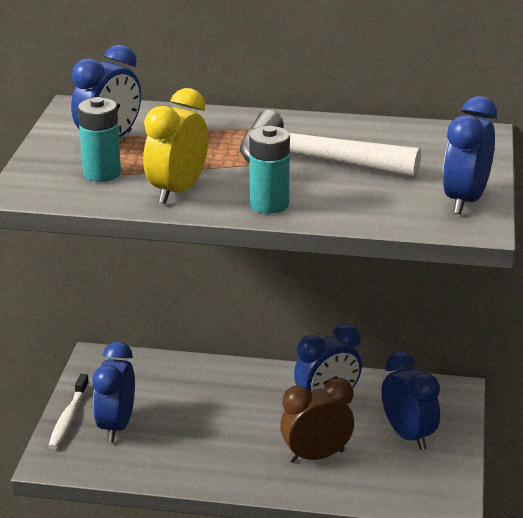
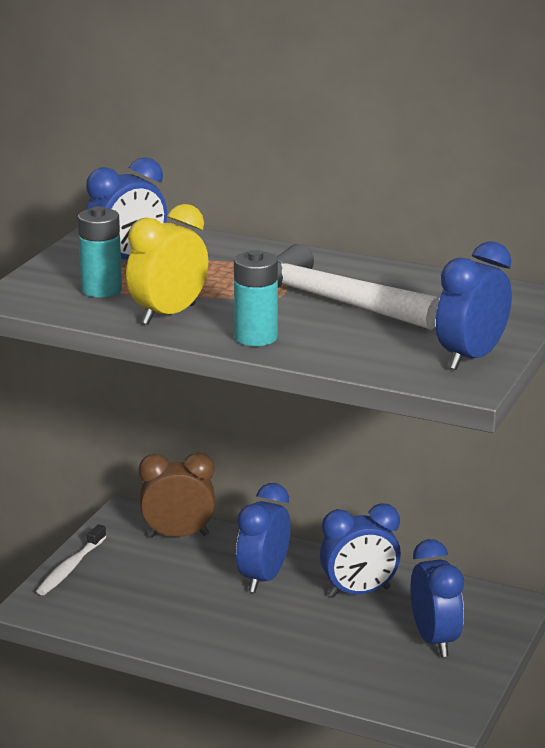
camera: 15 degrees right, 5 degrees down
blue clock [93,341,135,442] -> blue clock moved to [236,483,290,593]
brown clock [280,378,354,463] -> brown clock moved to [139,453,215,538]

